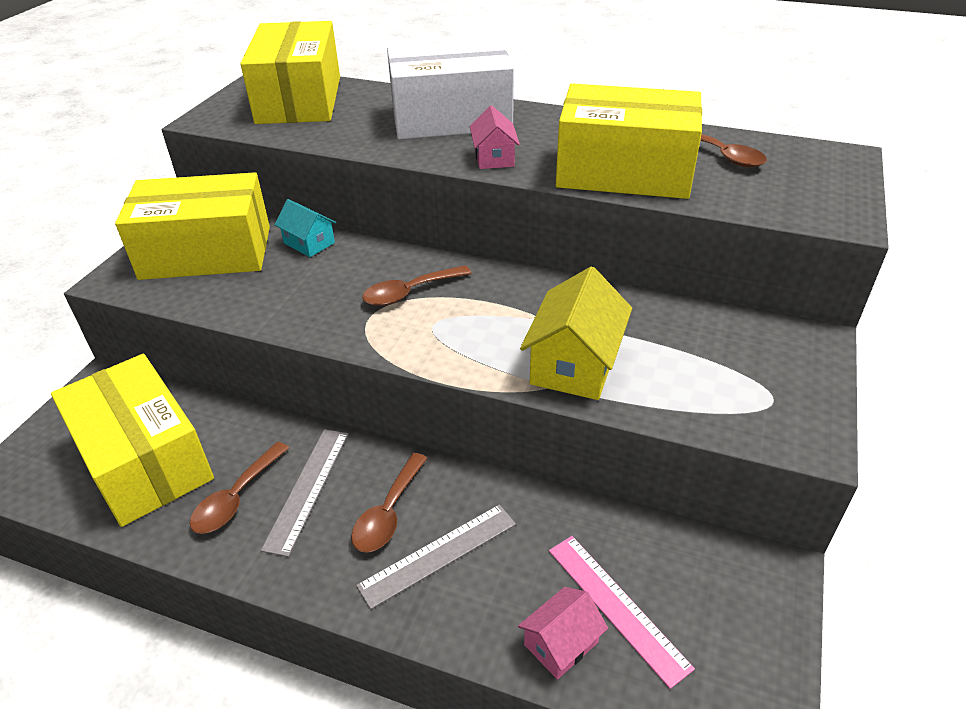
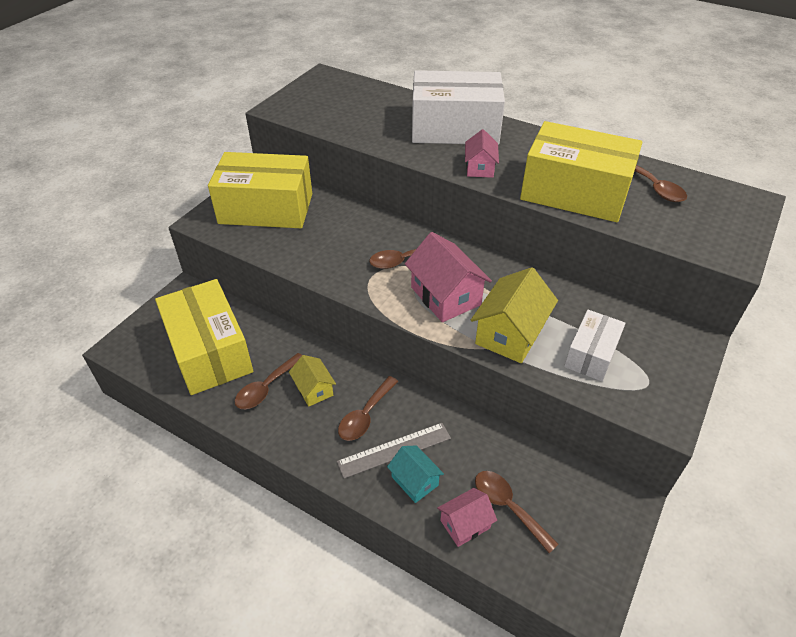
camera: 10 degrees right, 5 degrees up
yellow box [240,21,340,124] -> none
grey ruler [261,429,348,557] -> yellow house [289,355,336,407]
turquoise house [274,199,336,257] -> turquoise house moved to [387,445,444,503]
pink ruler [549,536,695,689] -> brown spoon [475,471,559,553]
none -> pink house [405,232,492,322]
none -> white box [564,310,626,381]

